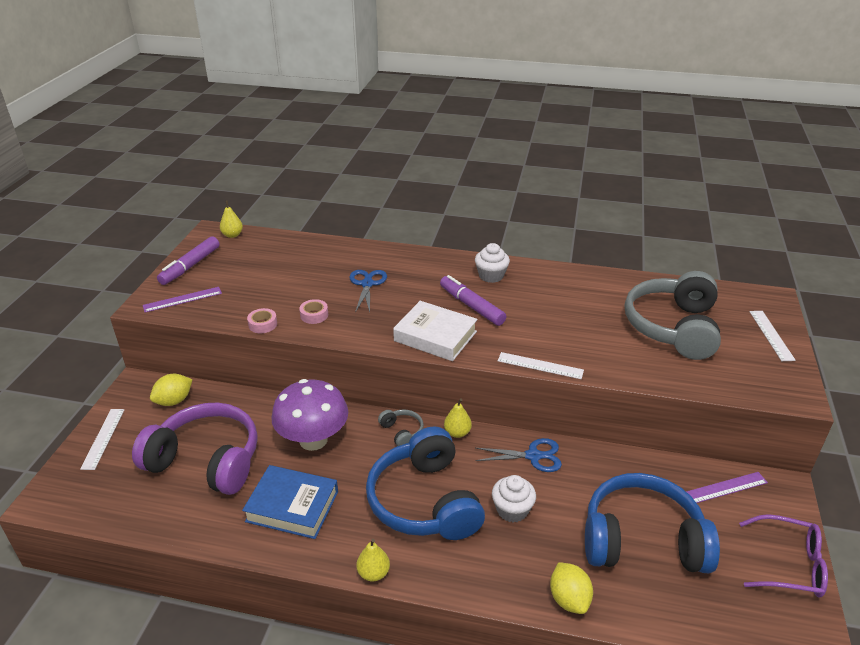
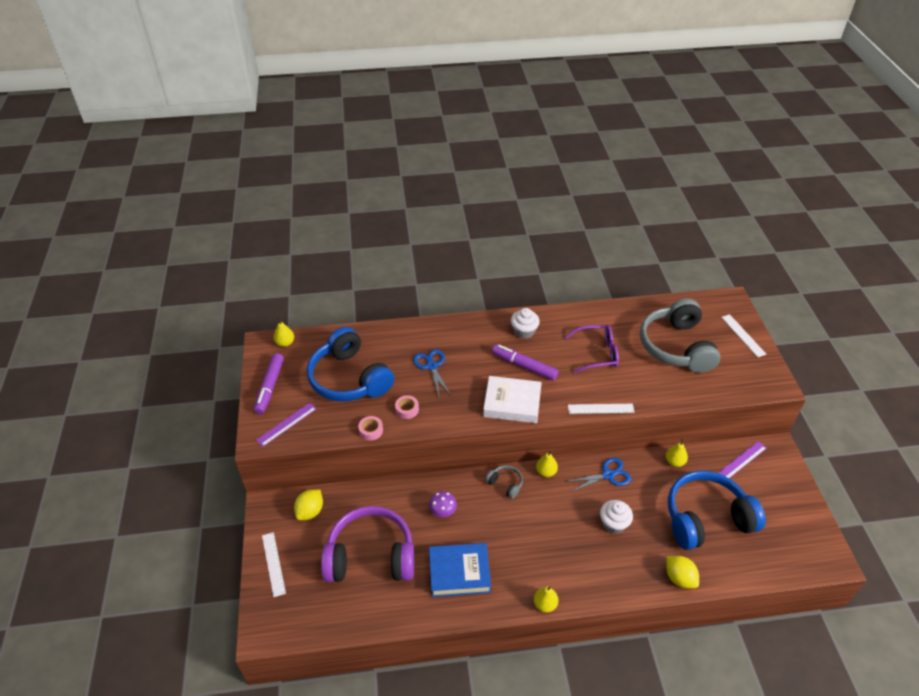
camera: 20 degrees left, 10 degrees up
purple mushroom [272,379,348,451] -> purple mushroom [429,491,457,517], size x0.46
blue headphones [366,427,485,540] -> blue headphones moved to [307,327,394,401]
purple glasses [739,514,828,597] -> purple glasses moved to [565,325,619,373]
none -> yellow pear [666,439,688,467]

